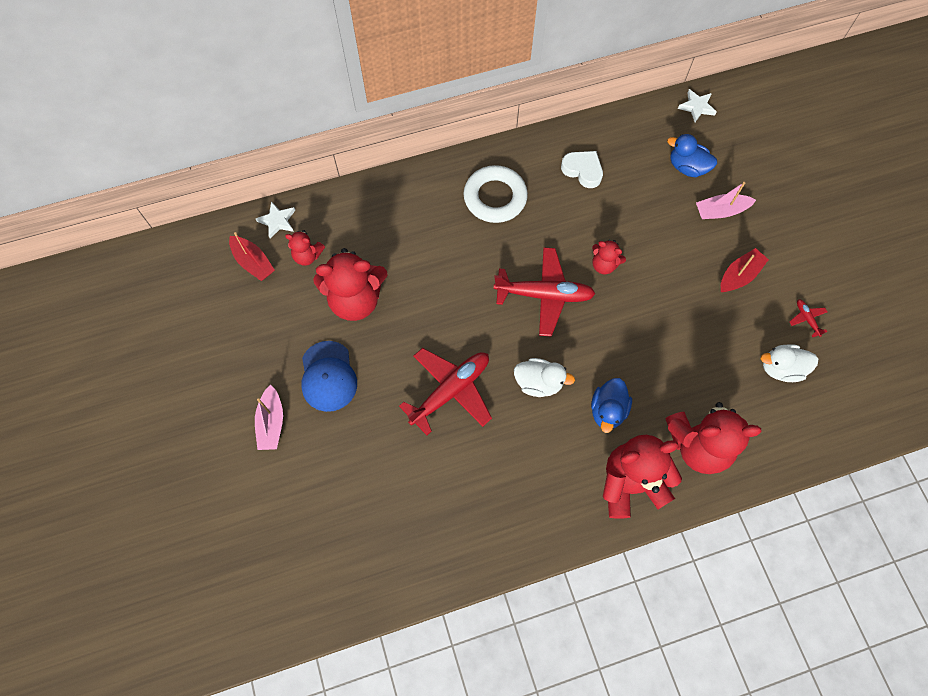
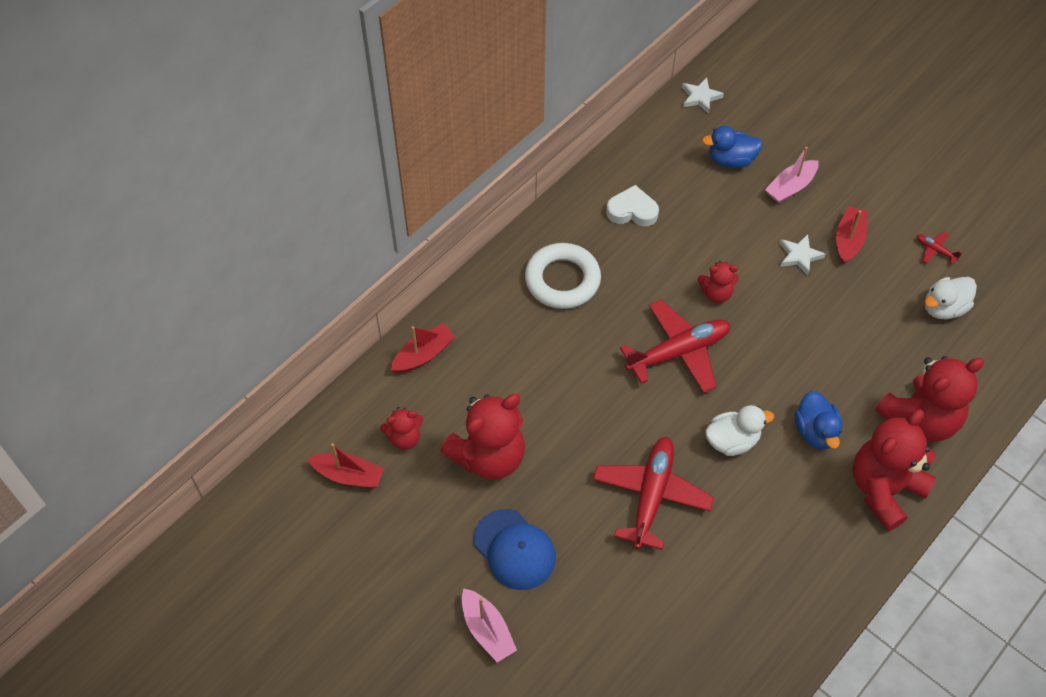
camera: 30 degrees left, 10 degrees down
white star [256,201,295,239] -> white star moved to [780,234,825,275]
none -> red boat [391,323,456,373]

